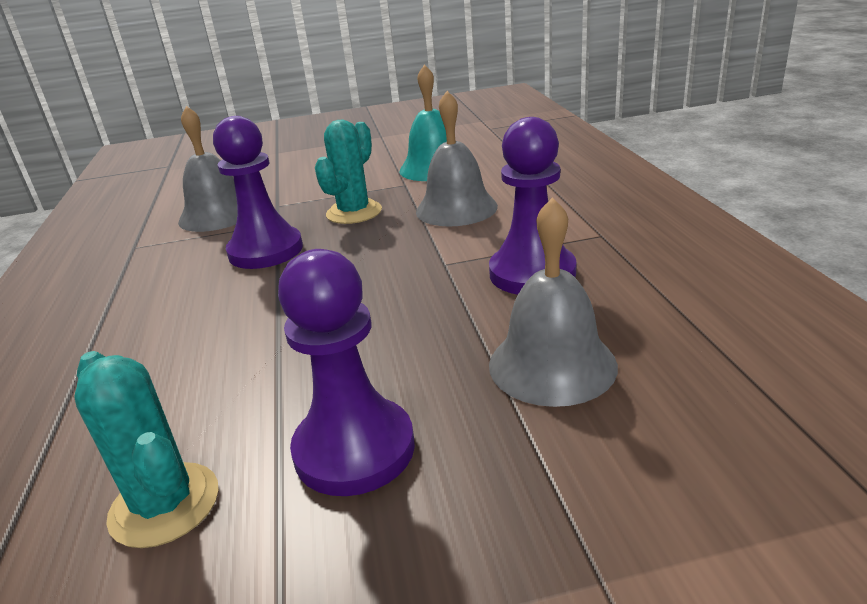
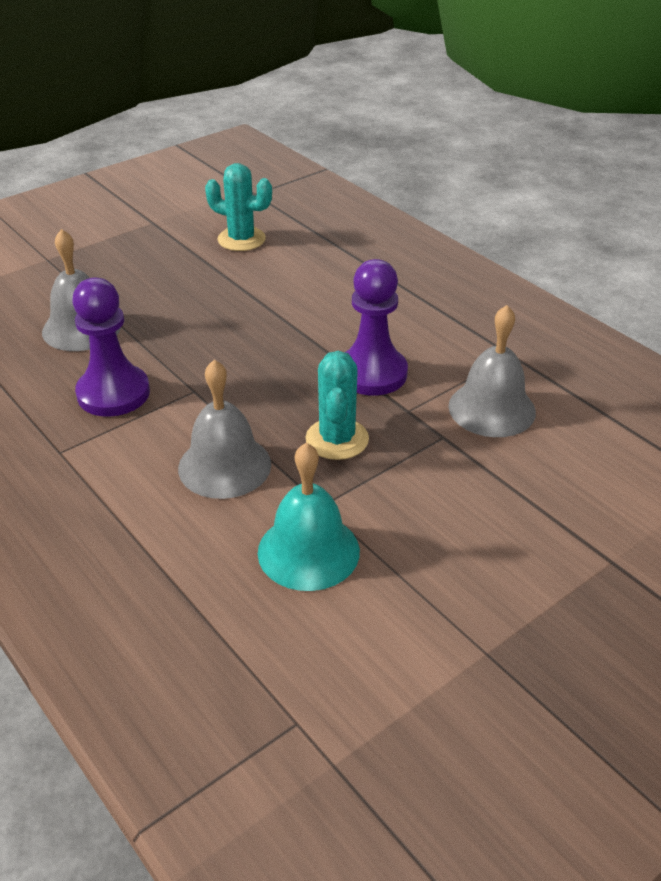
camera: 150 degrees right, 10 degrees up
purple pawn [278,249,415,496] -> none

